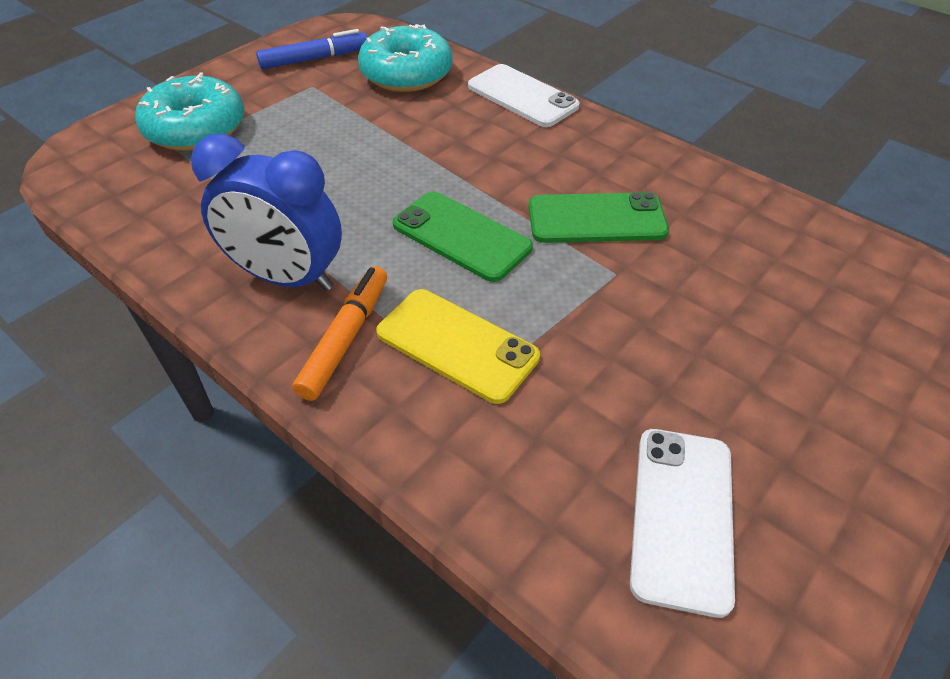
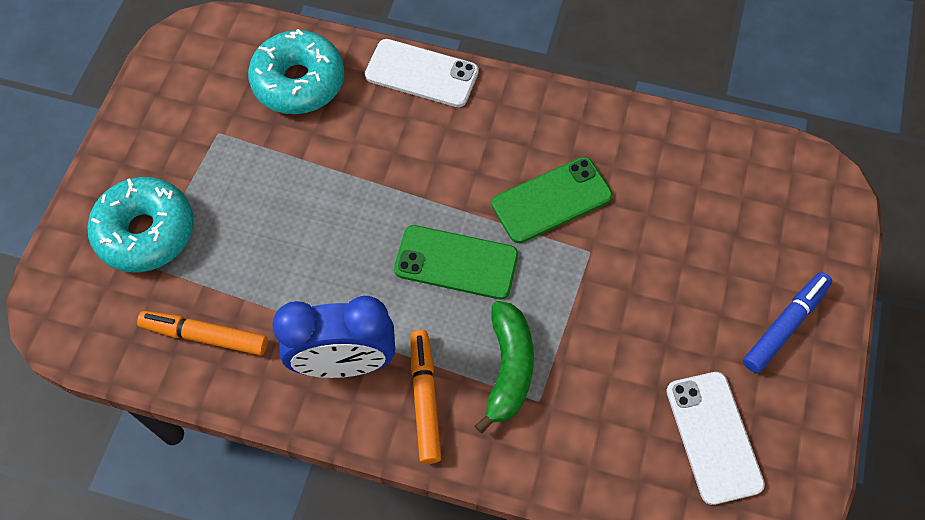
camera: 25 degrees left, 15 degrees up
blue marker [256,29,368,69] -> blue marker moved to [743,272,832,373]
yellow phone [376,289,540,404] -> green banana [475,301,534,433]
none -> orange marker [137,311,268,356]

